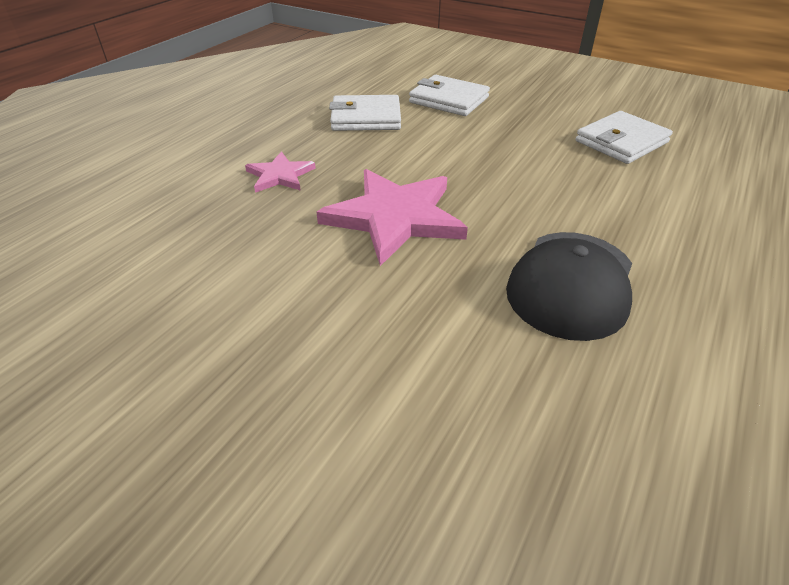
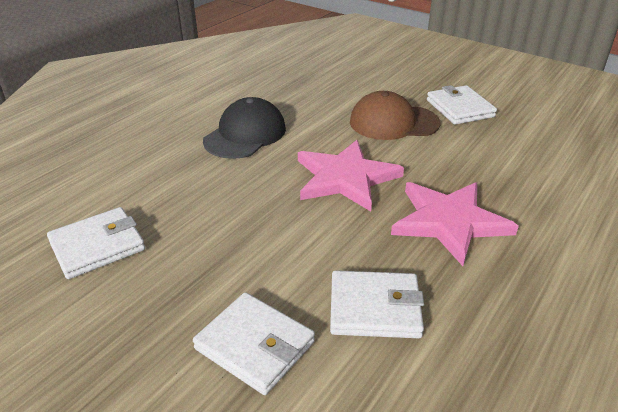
camera: 175 degrees left, 5 degrees down
pink star [245,151,316,193] -> pink star [391,182,519,266], size x1.88
none -> brown cap [350,91,440,140]
none -> white wallet [427,85,497,125]

